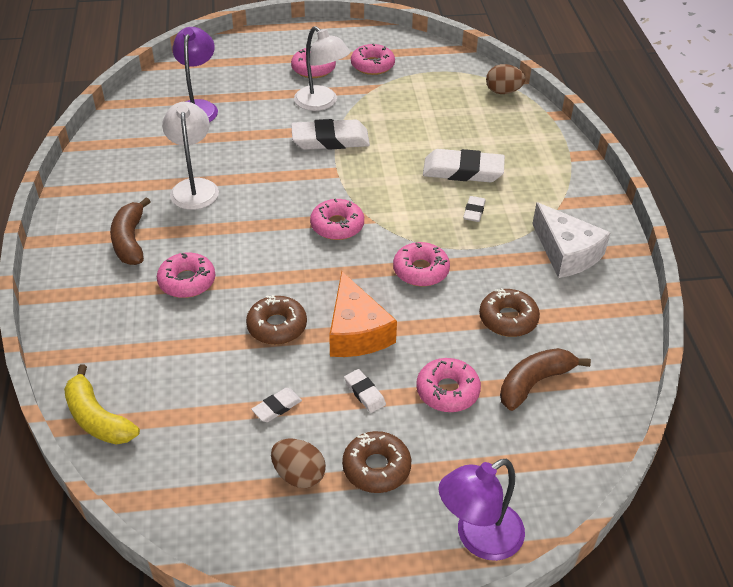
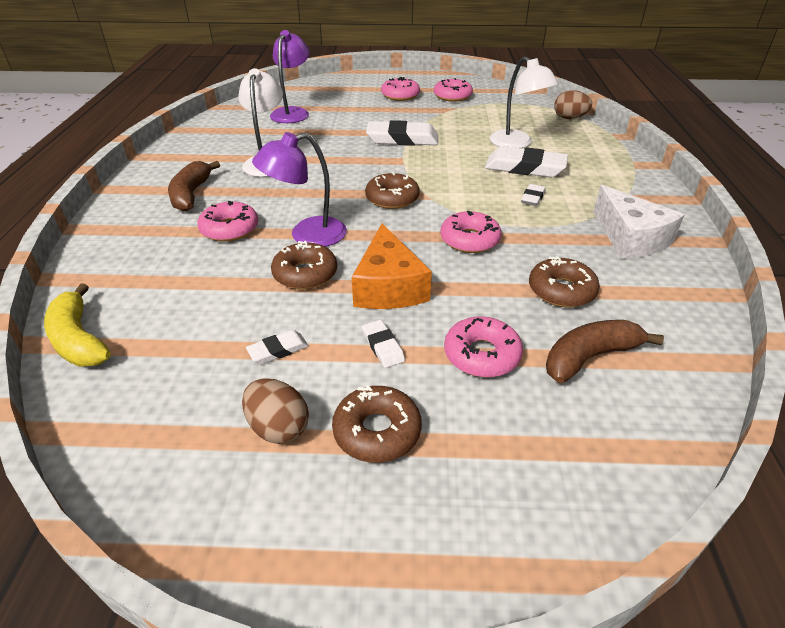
camera: 10 degrees right, 5 degrees down
white lamp [294,26,350,111] -> white lamp moved to [489,56,559,148]
pink donut [310,199,364,240] -> brown donut [365,172,420,209]
purple lamp [438,459,525,561] -> purple lamp moved to [252,132,347,247]

